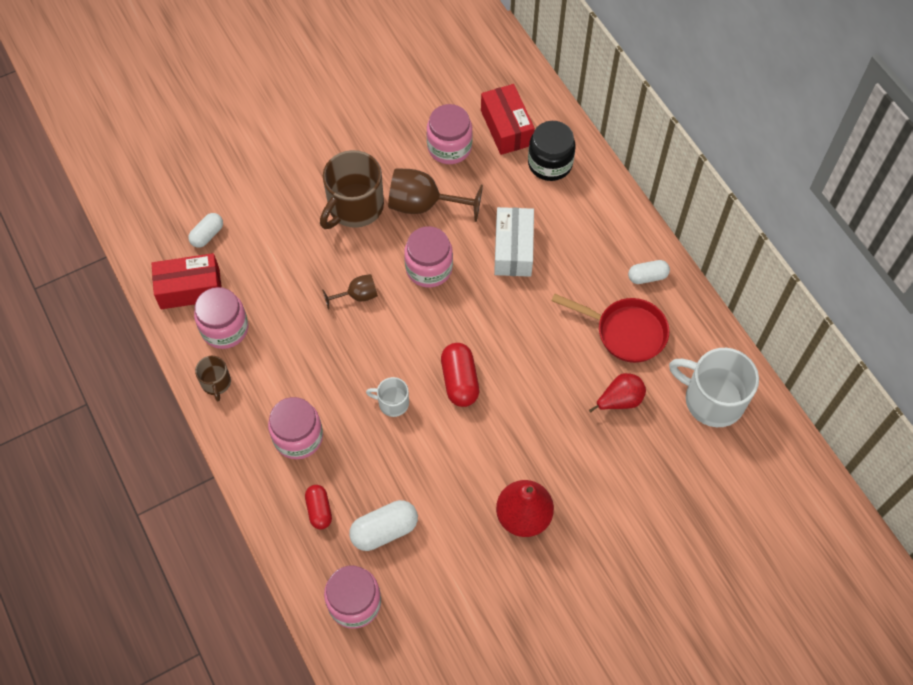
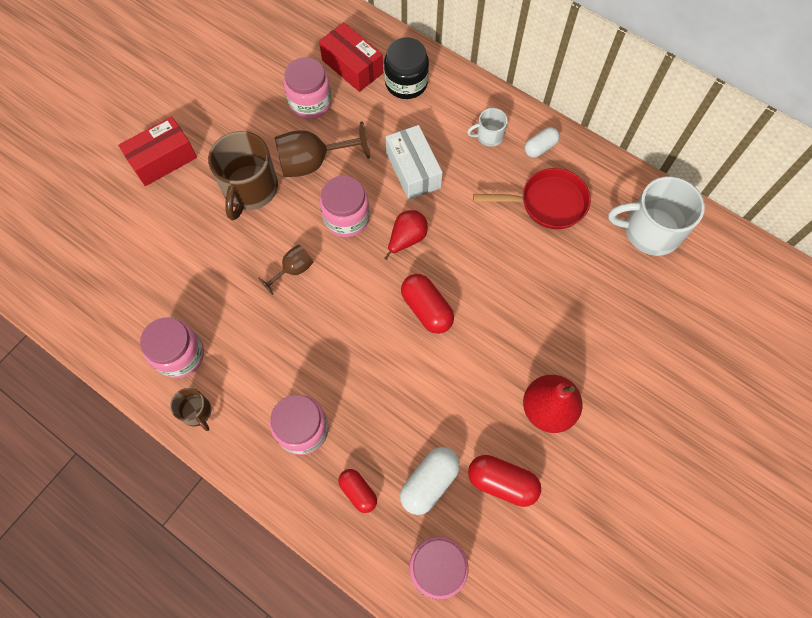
camera: 25 degrees left, 5 degrees up
red box [151,253,221,309] -> red box moved to [118,116,197,186]
white capsule [188,213,223,248] -> none
white mug [366,377,409,417] -> white mug moved to [467,108,508,147]
red pear [589,373,646,413] -> red pear moved to [384,210,428,260]
none -> red capsule [468,455,541,507]

